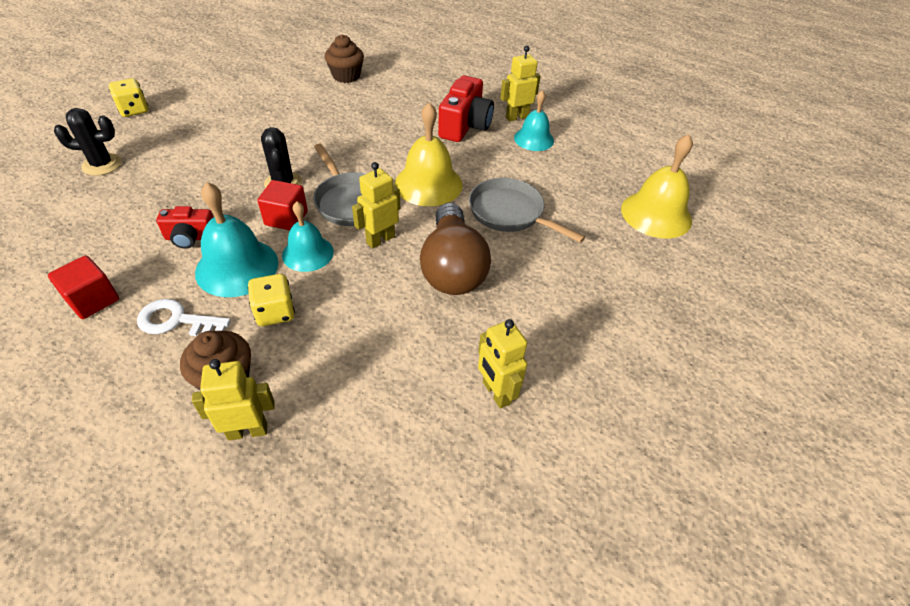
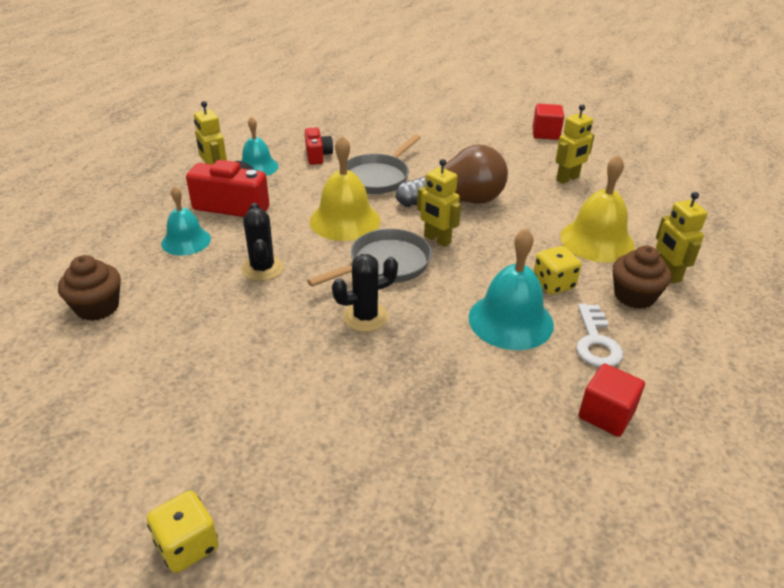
camera: 95 degrees left, 10 degrees down
black cactus [54,108,122,176] -> black cactus moved to [241,203,284,281]
red camera [156,206,214,249] -> red camera moved to [305,127,333,165]
red cube [257,180,308,230] -> red cube moved to [533,104,564,140]
turquoise bell [282,201,334,272] -> turquoise bell moved to [161,186,211,256]
yellow bell [621,134,693,239] -> yellow bell moved to [560,154,635,263]

